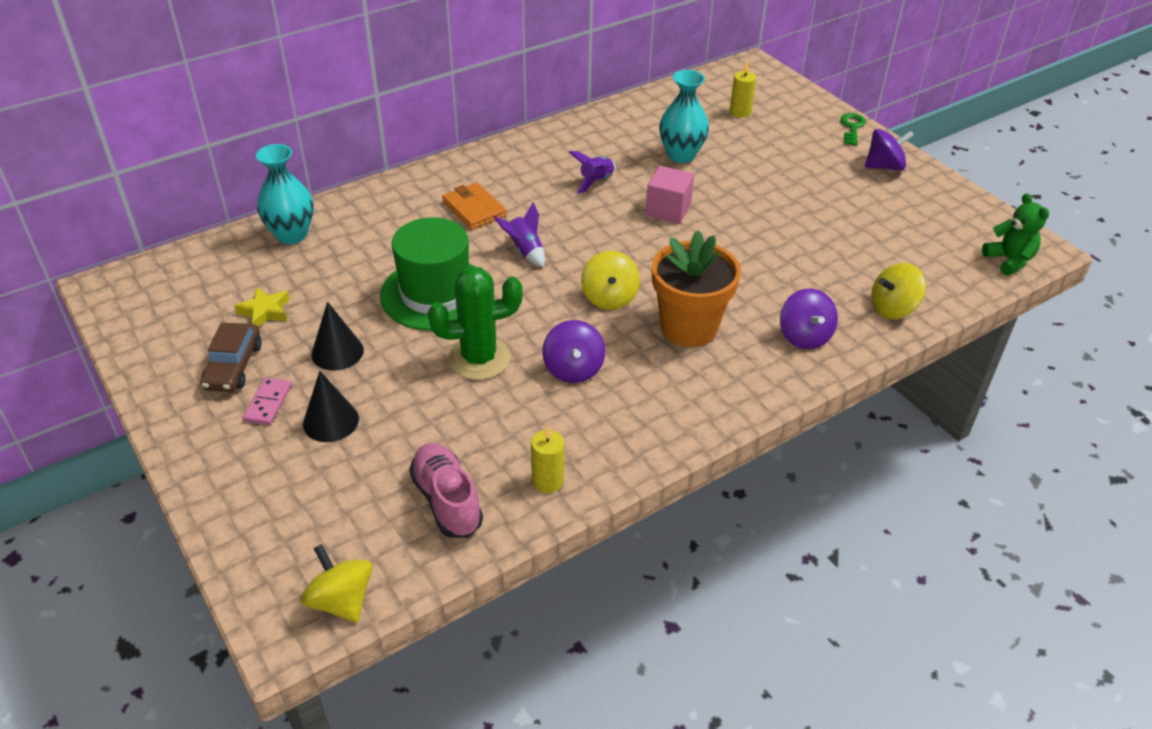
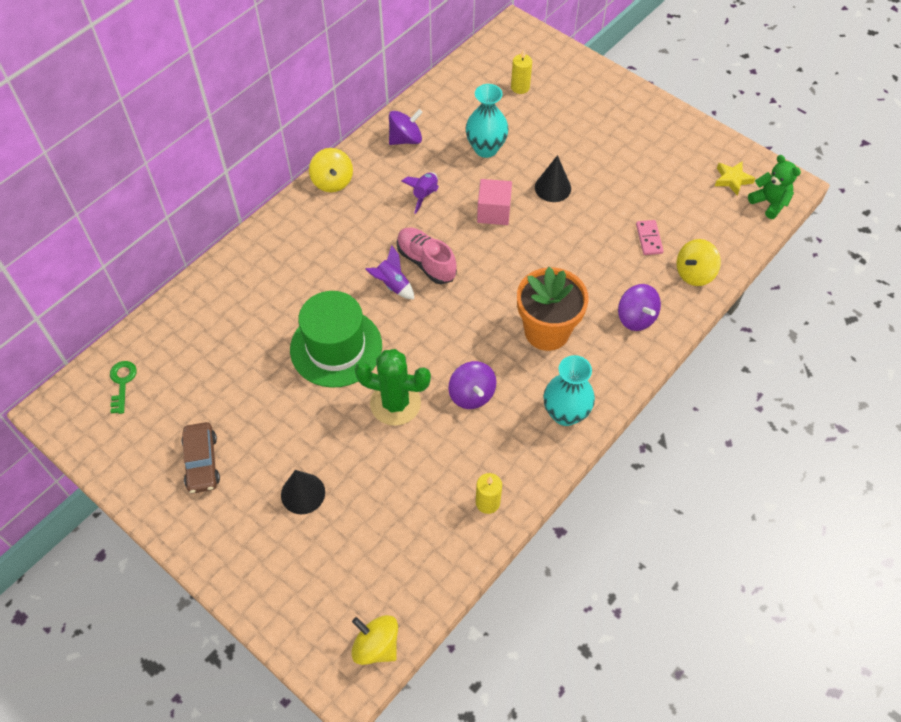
camera: 15 degrees left, 15 degrees up
yellow star [234,287,290,327] -> yellow star moved to [715,161,755,196]
pink domino [243,377,292,425] -> pink domino moved to [636,220,664,255]
turquoise vase [256,144,314,244] -> turquoise vase moved to [544,355,595,426]
black cone [311,302,364,371] -> black cone moved to [535,155,571,202]
pink shoe [409,443,483,538] -> pink shoe moved to [397,227,457,284]
green cactus [428,266,523,380] -> green cactus turned 45 degrees clockwise [355,349,431,426]
orange wallet [442,183,507,230] -> none
yellow spinning top [581,251,640,310] -> yellow spinning top moved to [309,148,353,192]
green key [840,113,866,145] -> green key moved to [110,361,137,414]
purple spinning top [865,129,914,171] -> purple spinning top moved to [389,109,423,145]

